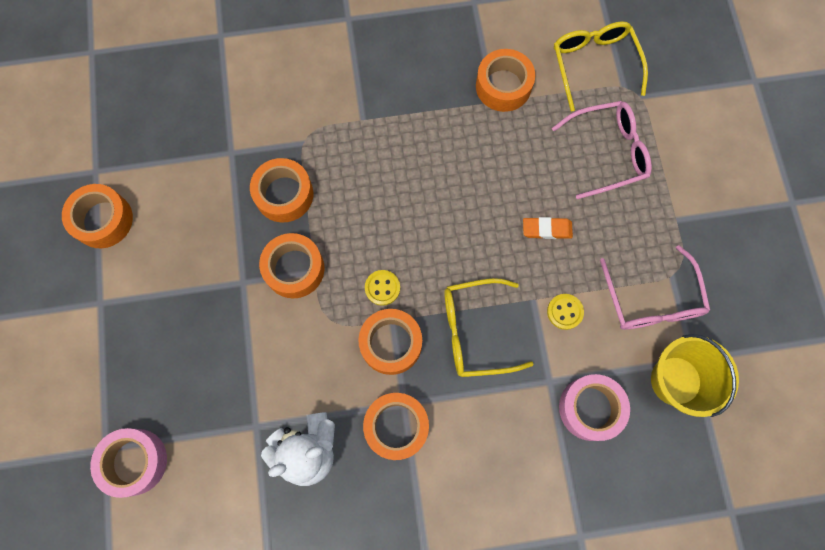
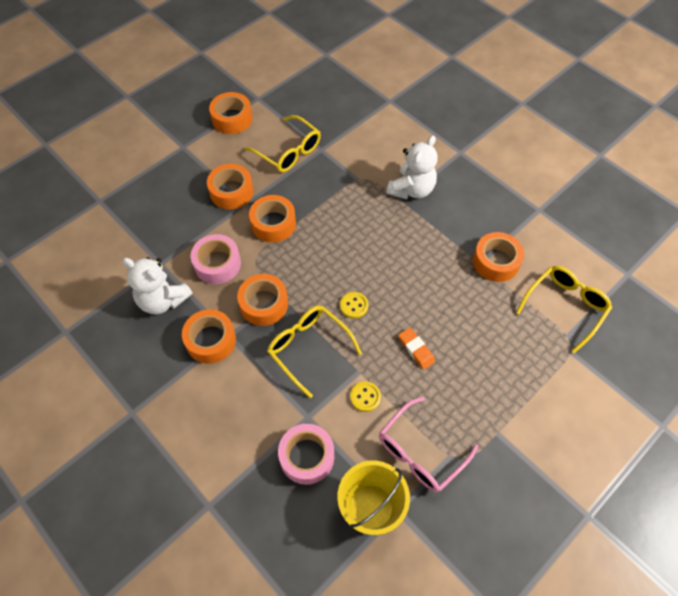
camera: 55 degrees right, 15 degrees down
pink tape [90,428,167,498] -> pink tape moved to [191,234,241,284]
orange tape [250,158,313,223] -> orange tape moved to [207,164,253,210]
yellow button [365,270,400,306] -> yellow button moved to [340,292,368,319]
pink glasses [552,101,652,199] -> none
none -> yellow glasses [244,115,321,172]
none -> white teddy bear [386,136,438,199]

